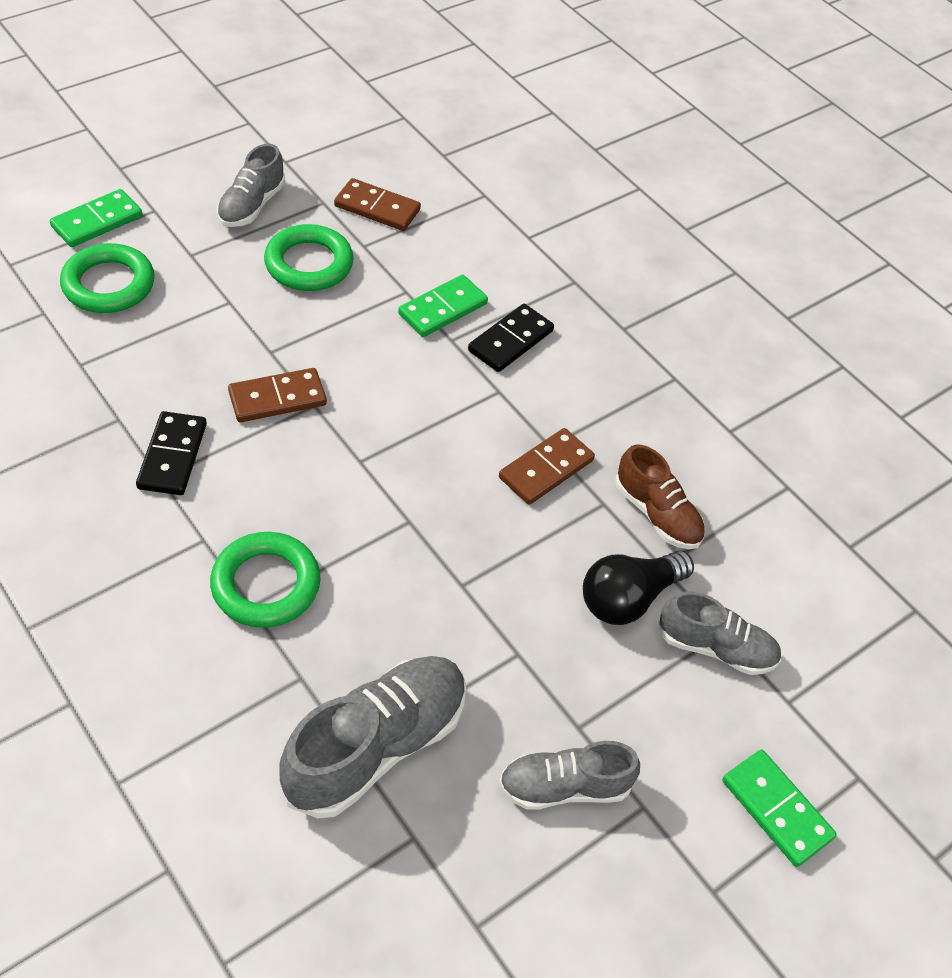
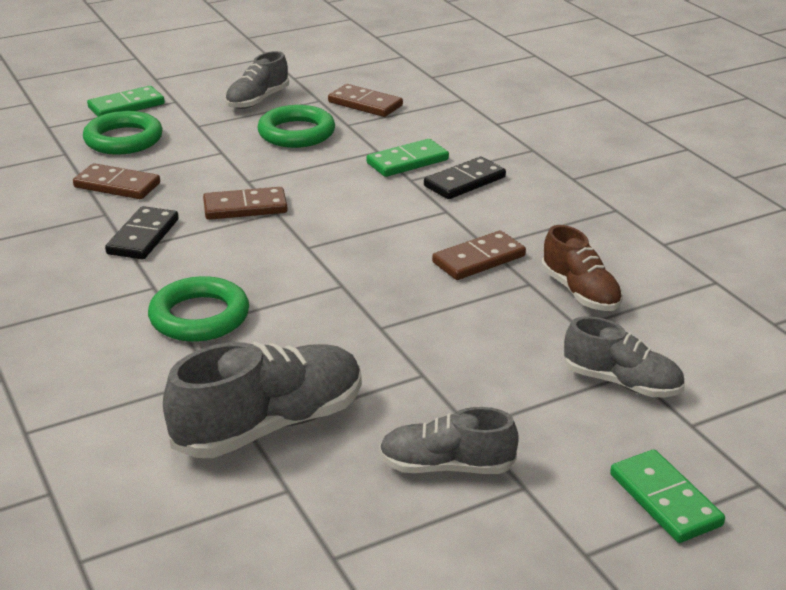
camera: 15 degrees right, 20 degrees down
black light bulb [583,550,694,625] -> none
none -> brown domino [73,163,160,199]

